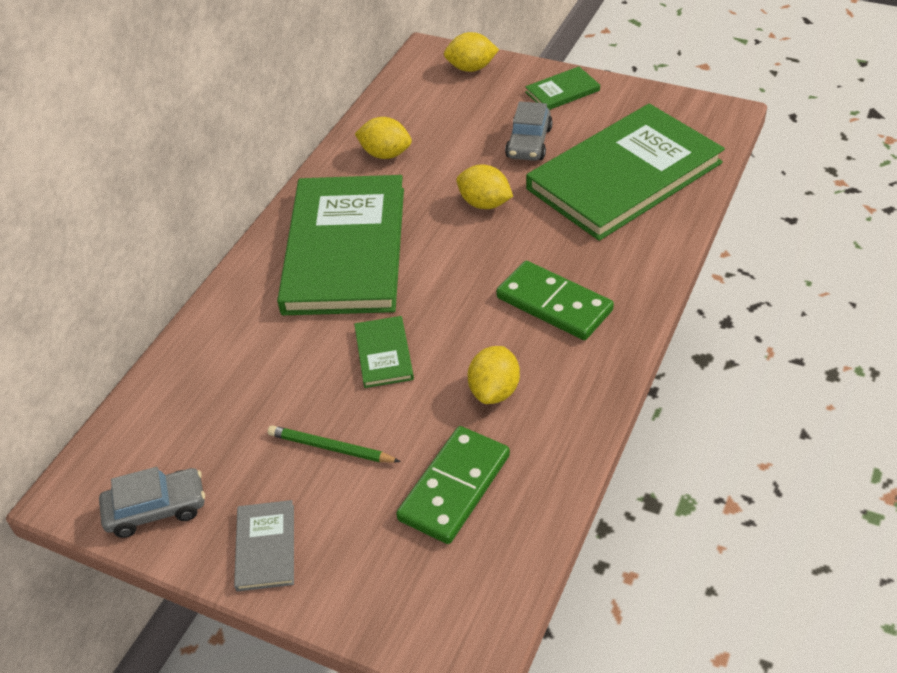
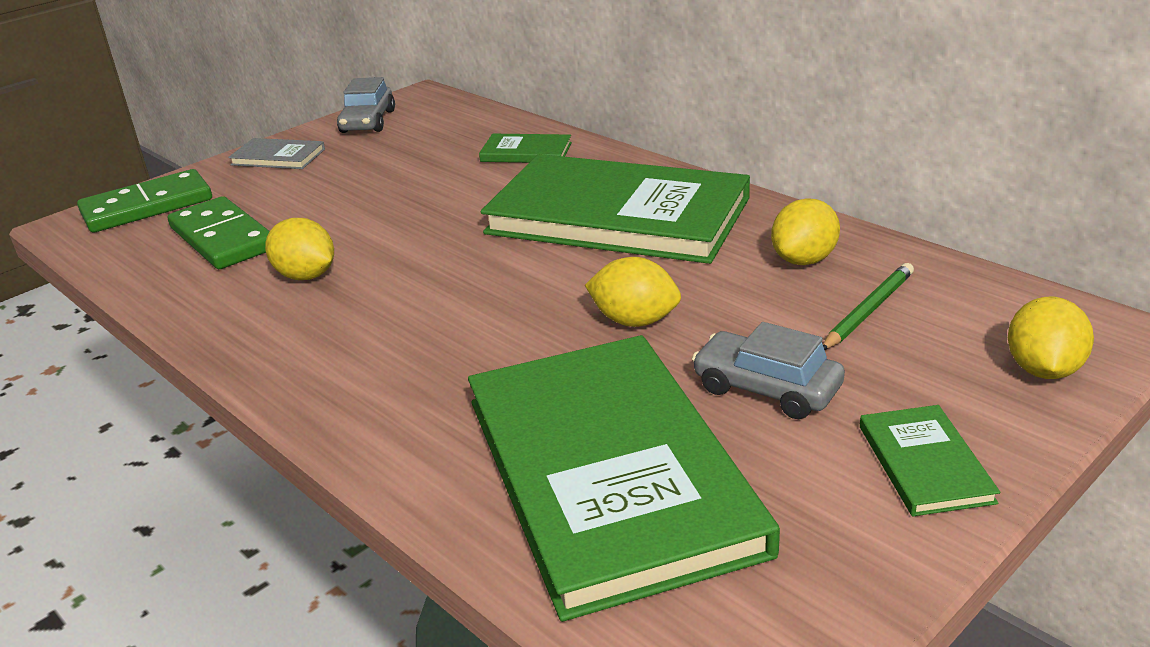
camera: 110 degrees right, 15 degrees down
green pencil [268,425,401,463] -> green pencil moved to [823,263,914,350]
green book [354,316,414,388] -> green book moved to [479,134,572,163]
yellow lemon [456,164,513,209] -> yellow lemon turned 60 degrees clockwise [585,257,681,327]
green domino [496,261,614,340] -> green domino moved to [77,169,212,233]

